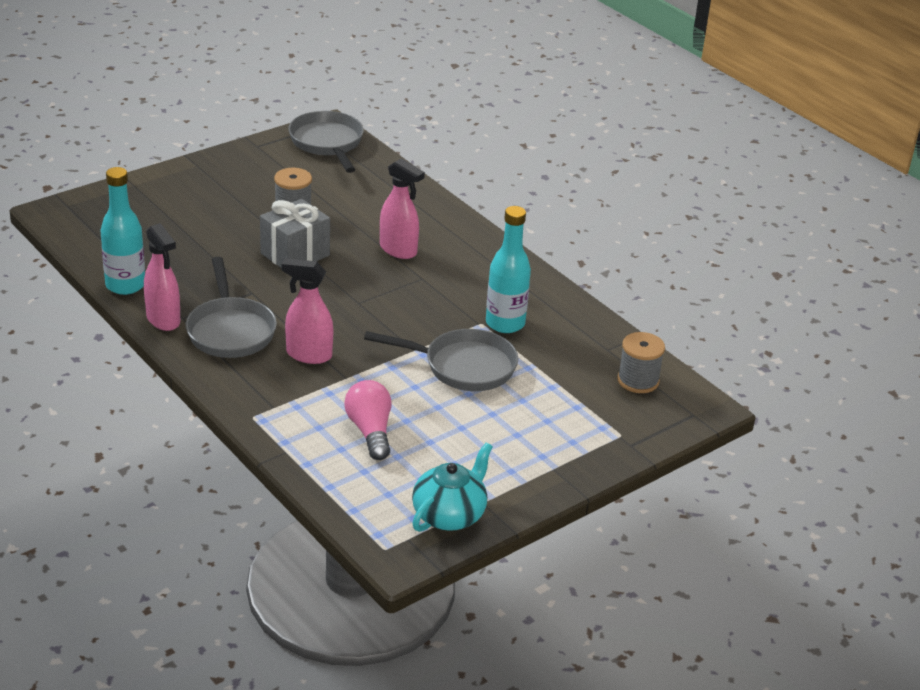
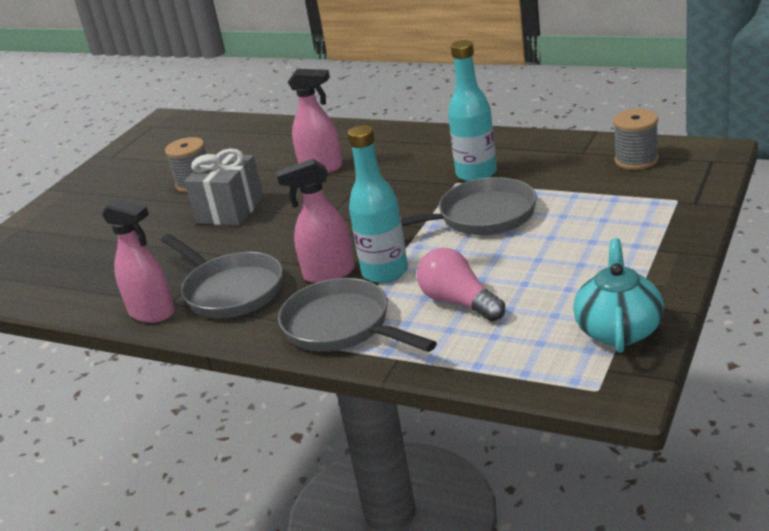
camera: 20 degrees left, 5 degrees down
turquoise bottle [101,167,145,295] -> turquoise bottle moved to [348,125,408,283]
grey pan [288,111,364,173] -> grey pan moved to [278,278,437,352]

